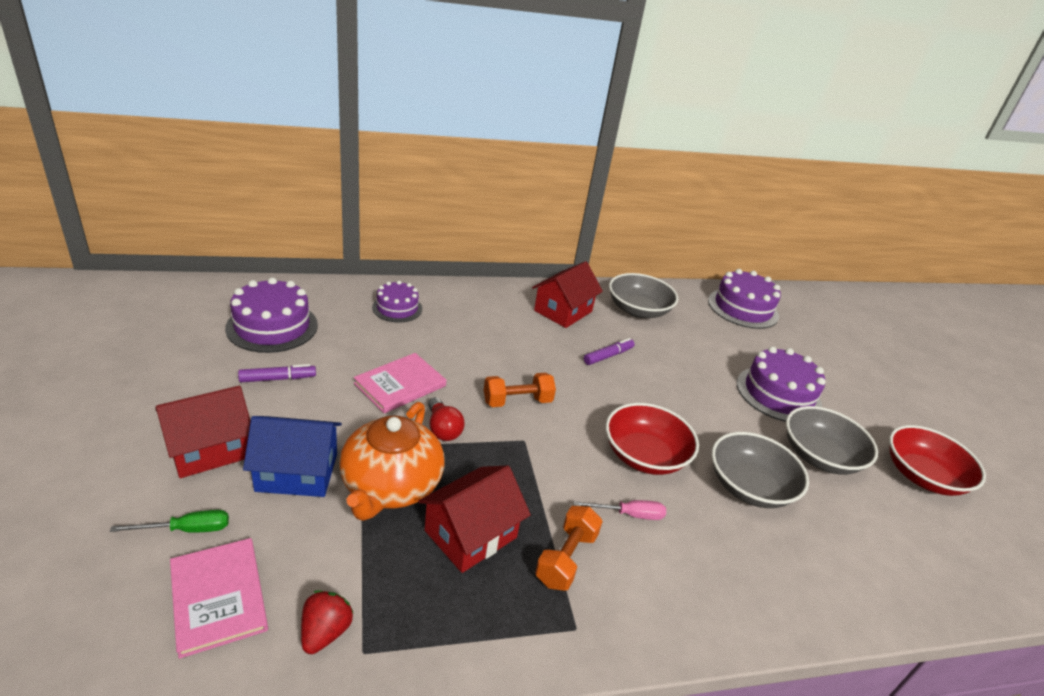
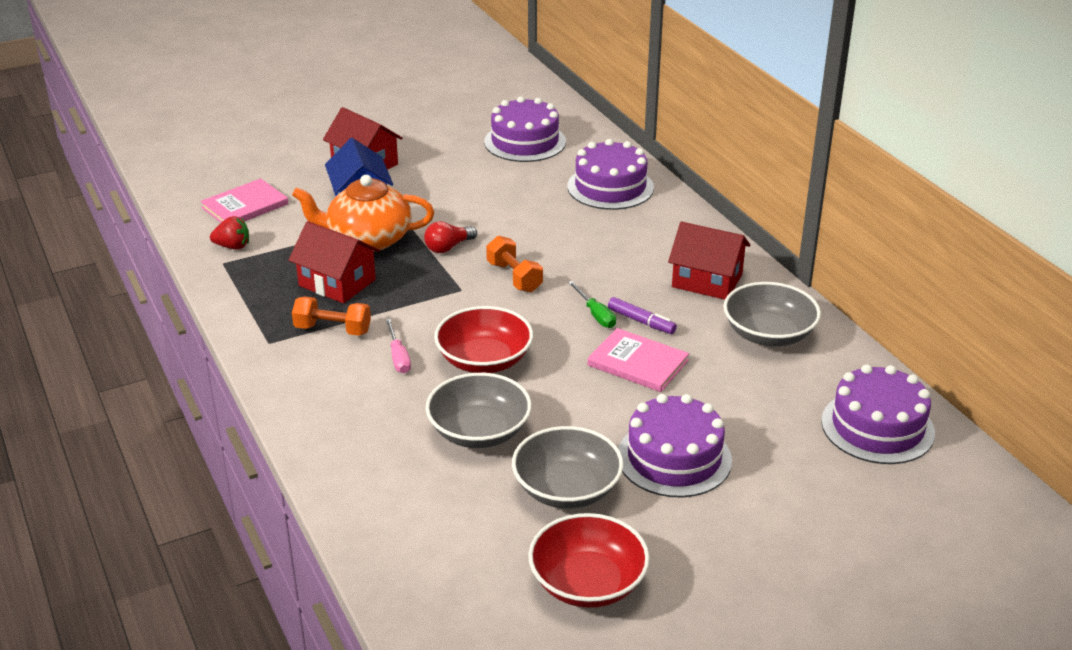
camera: 80 degrees right, 0 degrees up
green screwdriver [110,510,229,533] -> green screwdriver moved to [568,281,616,328]
purple marker [238,364,316,382] -> none
pink book [354,353,446,414] -> pink book moved to [588,328,689,392]
purple cake [372,281,422,323] -> purple cake [567,139,654,210], size x1.62

